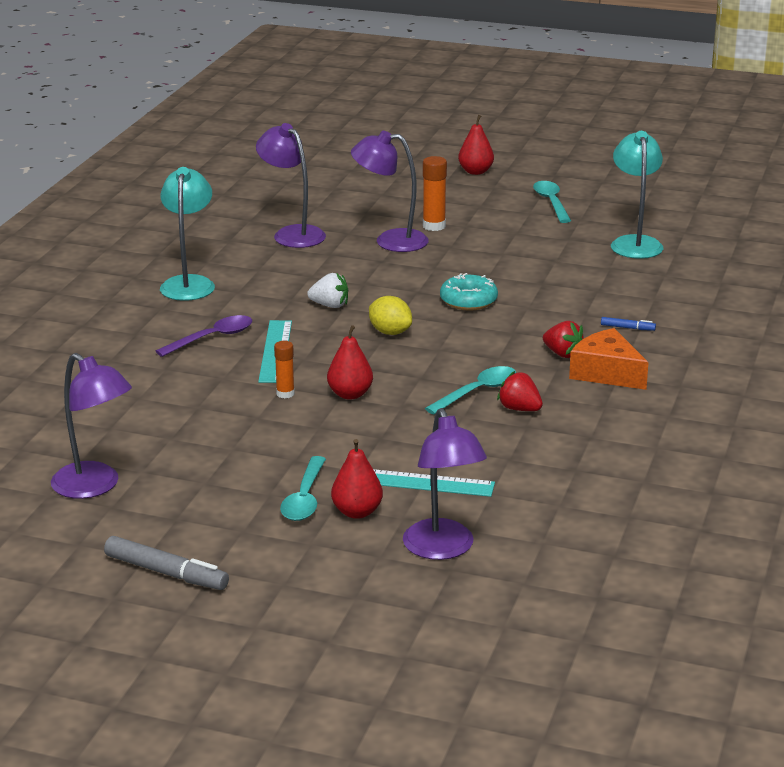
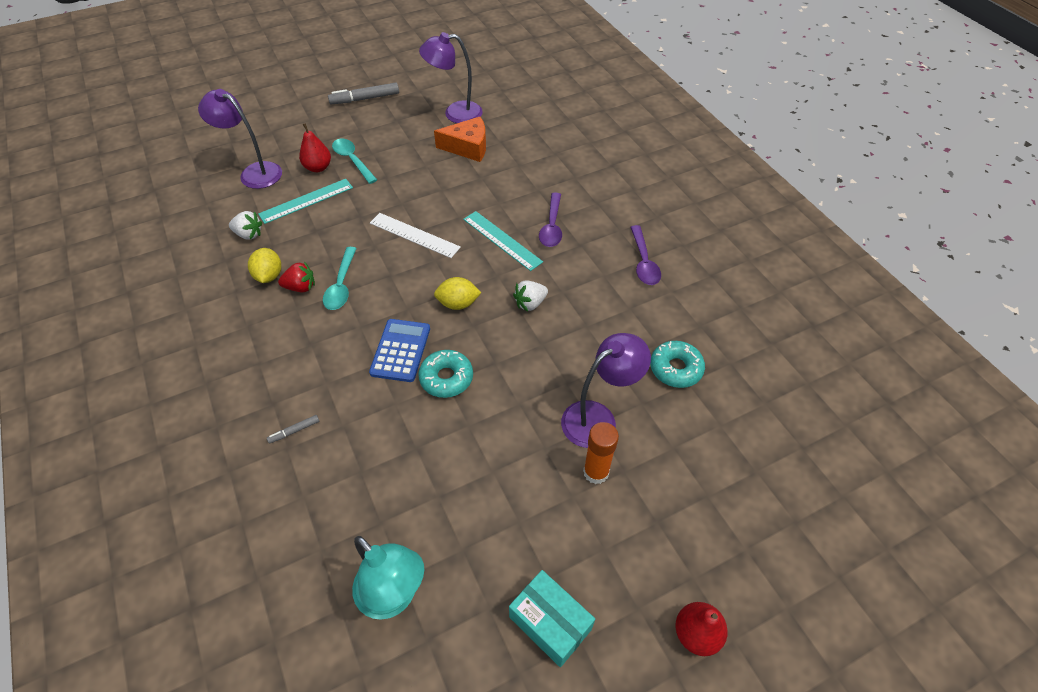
camera: 135 degrees right, 25 degrees up
turquoise lamp [160,167,215,301] -> purple spoon [631,225,661,285]
purple lamp [256,123,326,248] -> turquoise donut [650,341,705,388]
orange glue stick [274,341,295,398] -> none
red pear [327,325,373,400] -> white ruler [370,213,461,258]
turquoise spoon [533,181,571,223] -> turquoise box [509,570,595,667]
red strawberry [543,321,584,358] -> none
orange cheese [569,328,649,390] -> orange cheese moved to [434,117,486,162]
blue marker [601,317,656,331] -> grey marker [267,415,319,443]
none -> white strawberry [229,211,263,240]
none -> yellow lemon [248,248,281,283]
none -> blue calculator [369,319,430,382]

